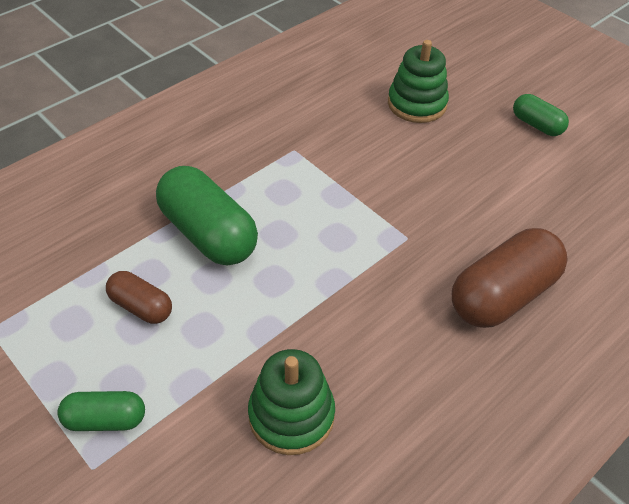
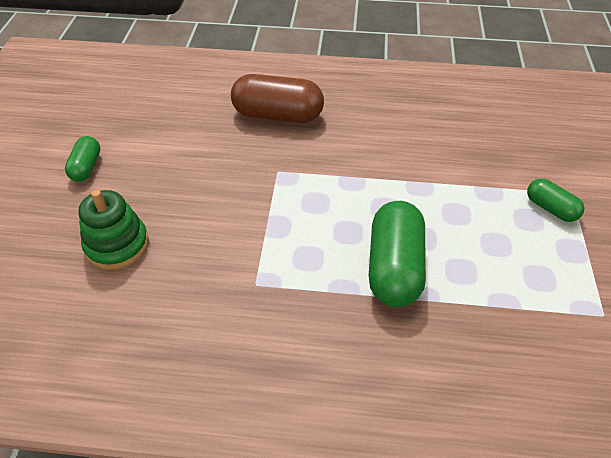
camera: 130 degrees left, 0 degrees up
brown capsule [106,271,172,324] -> none
green stacking toy [248,349,335,455] -> none

